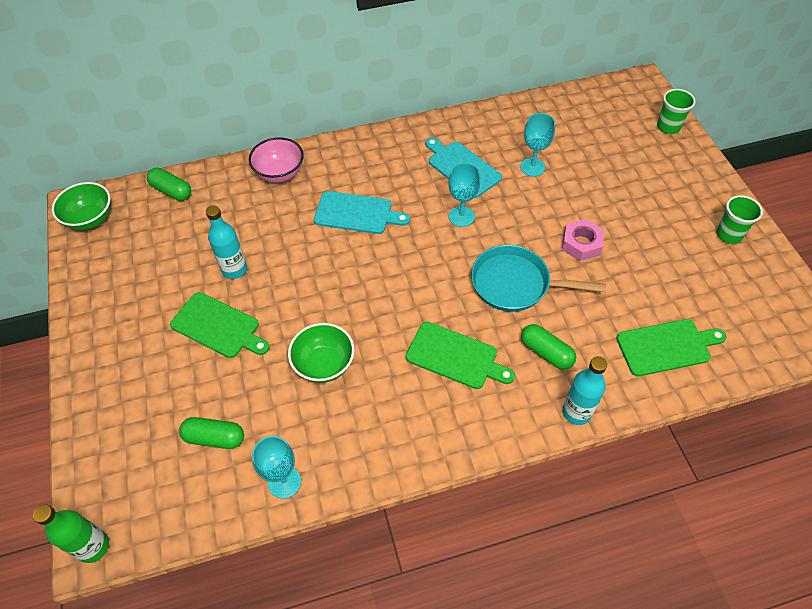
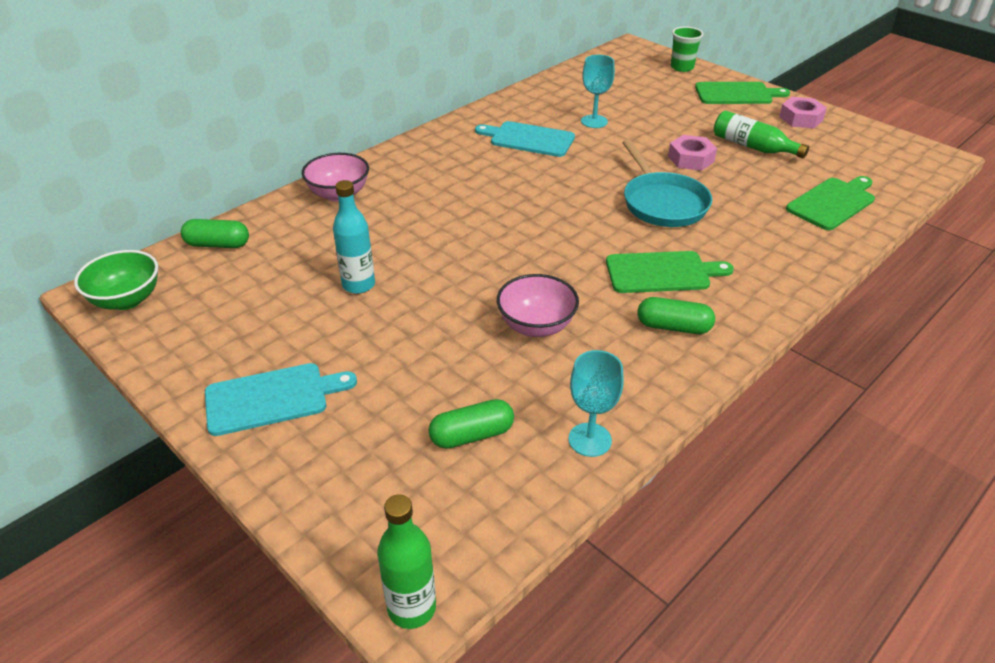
camera: 30 degrees left, 15 degrees down
green cutting board [170,292,269,358] -> green cutting board moved to [695,82,790,104]
green bowl [288,323,354,383] -> pink bowl [497,274,579,337]
turquoise cutting board [314,191,410,234] -> turquoise cutting board moved to [205,363,357,436]
turquoise goblet [448,163,480,227] -> none
turquoise pan [471,245,606,312] -> turquoise pan turned 90 degrees counterclockwise [622,139,712,227]
green capsule [521,324,576,370] -> green capsule moved to [638,297,715,334]
turquoise bottle [562,356,607,425] -> none
green cup [716,195,763,244] -> pink nut [779,97,827,128]
none -> green bottle [714,110,809,159]

